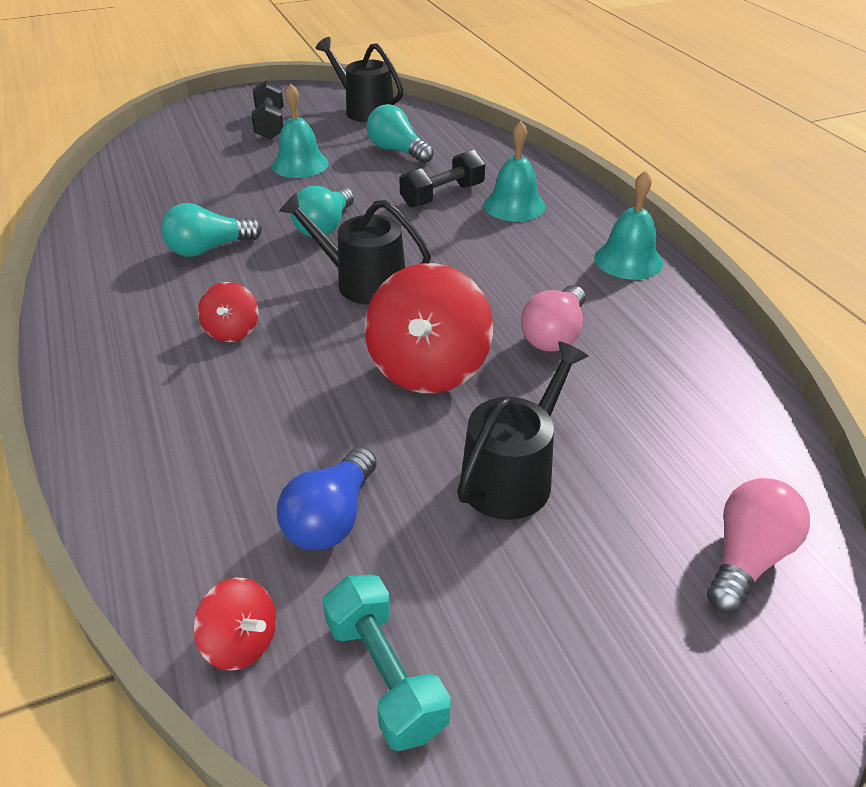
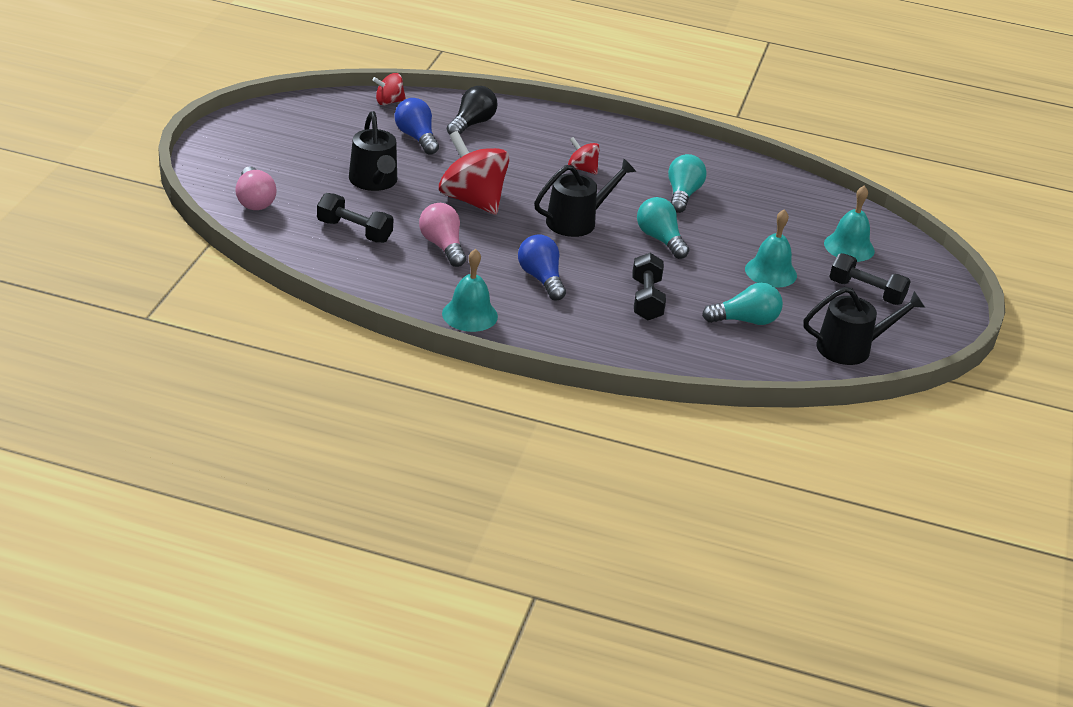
camera: 125 degrees right, 5 degrees down
turquoise dumbbell [322,574,451,751] -> none
turquoise bell [484,121,545,222] -> turquoise bell moved to [824,185,875,262]
none -> black dumbbell [317,193,394,243]
none -> black light bulb [447,86,497,135]
none -> blue light bulb [518,234,566,301]

